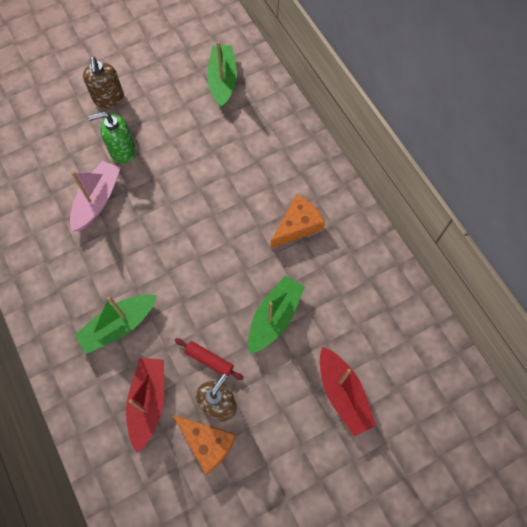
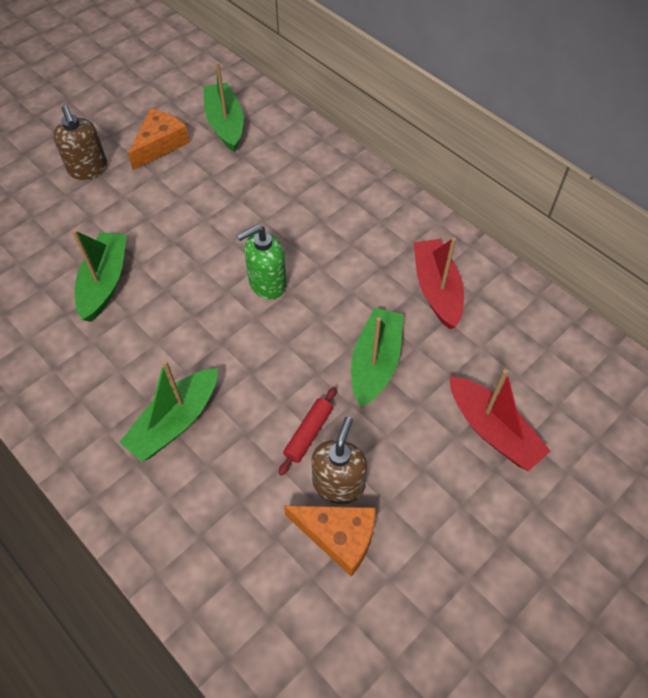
camera: 15 degrees left, 10 degrees down
pink boat [70,161,120,231] -> green boat [72,230,127,322]
green soap dispenser [88,111,135,164] -> green soap dispenser moved to [237,225,287,300]
red boat [126,358,164,453] -> red boat moved to [414,237,464,329]
red rolling pin [175,338,244,380] -> red rolling pin turned 75 degrees counterclockwise [279,387,337,476]
orange cheese [271,194,325,248] -> orange cheese moved to [128,109,190,170]

